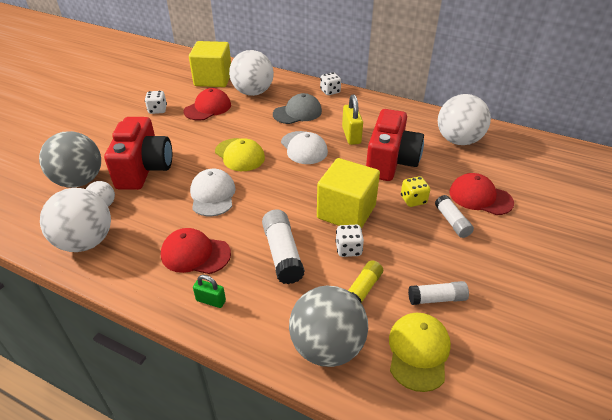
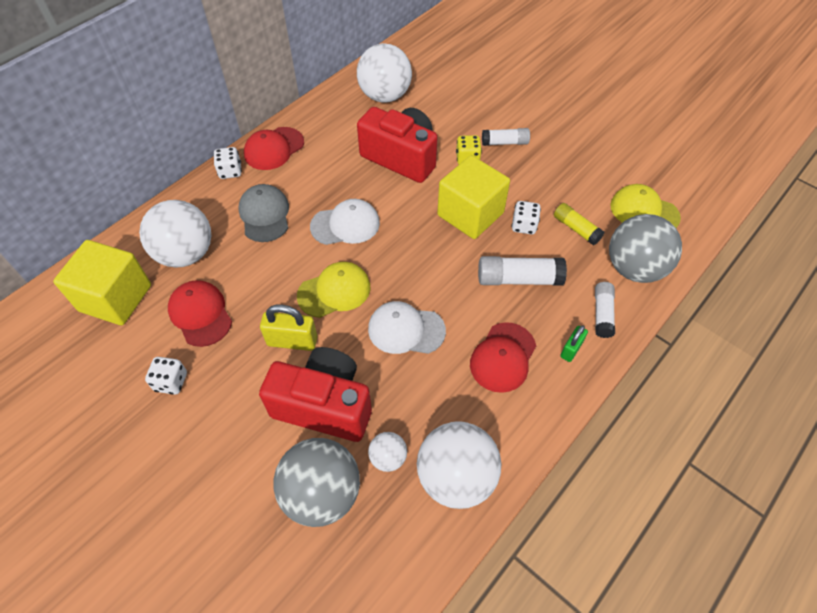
camera: 75 degrees left, 15 degrees up
yellow padlock [342,94,363,145] -> yellow padlock moved to [260,305,317,351]
white glue stick [408,281,469,305] -> white glue stick moved to [595,282,615,338]
red cap [449,173,514,215] -> red cap moved to [244,127,304,170]

